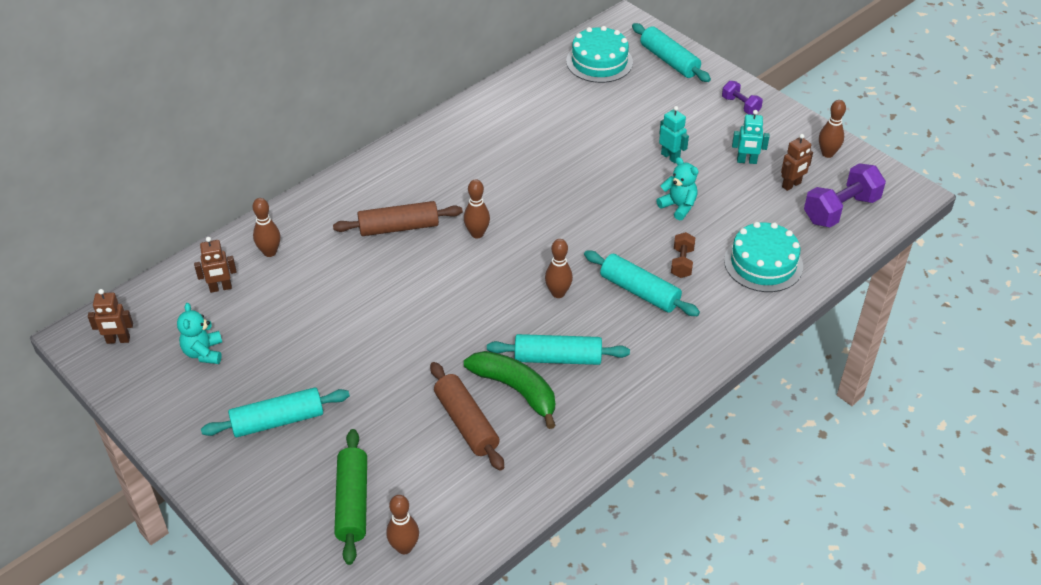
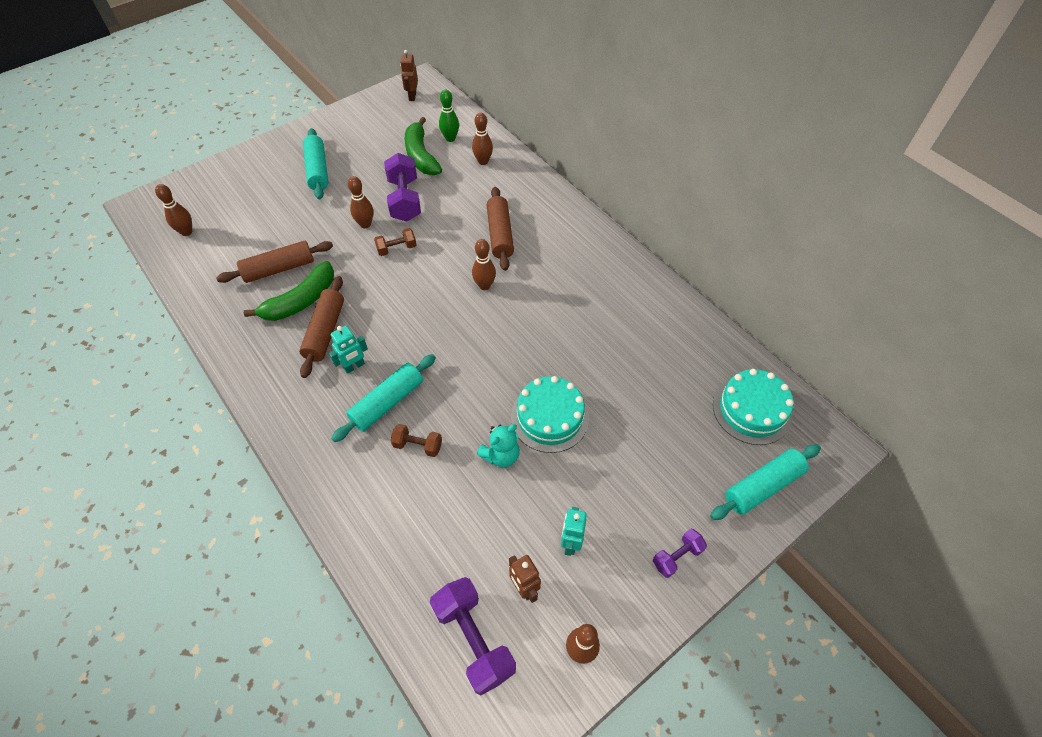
camera: 95 degrees right, 10 degrees up
turquoise teddy bear [177,303,222,364] -> none
brown robot [194,237,237,293] -> green bowling pin [439,90,459,142]
green rolling pin [334,429,367,565] -> none
turquoise rolling pin [487,334,630,365] -> brown rolling pin [299,276,344,378]
brown bowling pin [545,239,573,298] -> brown bowling pin moved to [348,176,373,228]
turquoise robot [659,106,689,163] -> turquoise robot moved to [329,326,368,374]
turquoise cake [724,222,803,292] -> turquoise cake moved to [511,376,589,453]
none -> brown dumbbell [374,228,416,256]
none -> purple dumbbell [384,153,421,221]
none -> green banana [405,117,442,175]

